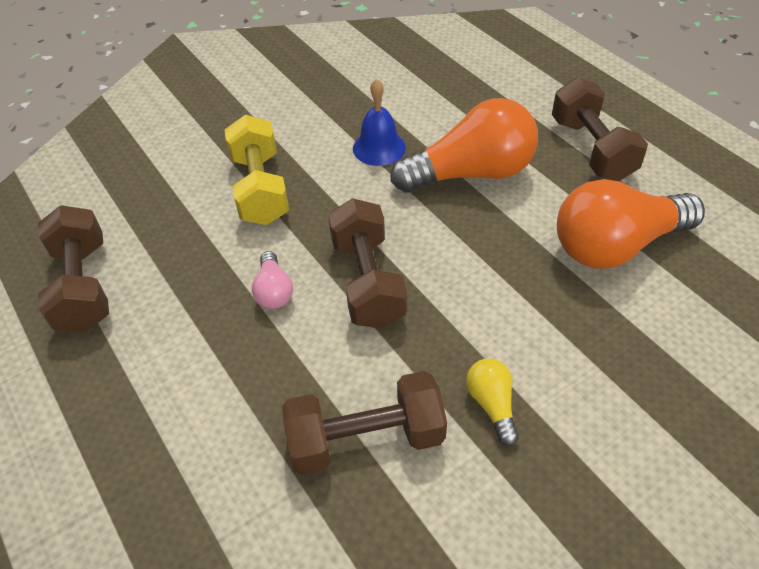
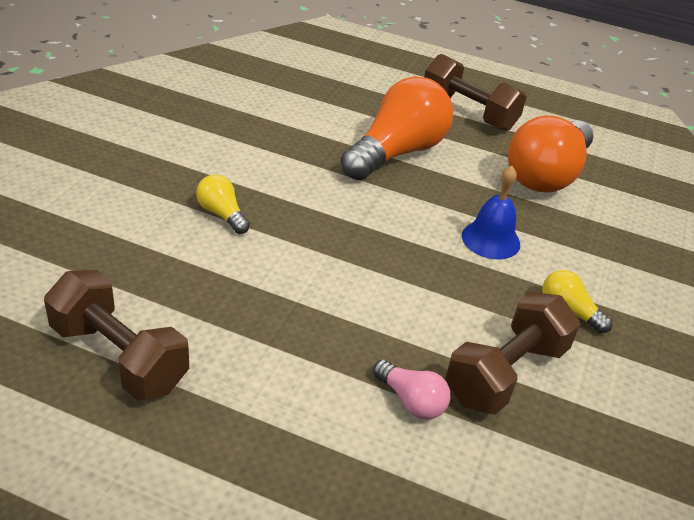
camera: 40 degrees left, 10 degrees down
yellow dumbbell [224,114,289,225] -> yellow light bulb [196,174,250,234]
pink light bulb [252,251,293,309] -> pink light bulb moved to [373,360,450,420]
brown dumbbell [328,198,407,329] -> none
blue bell [353,79,406,166] -> blue bell moved to [462,166,520,259]

